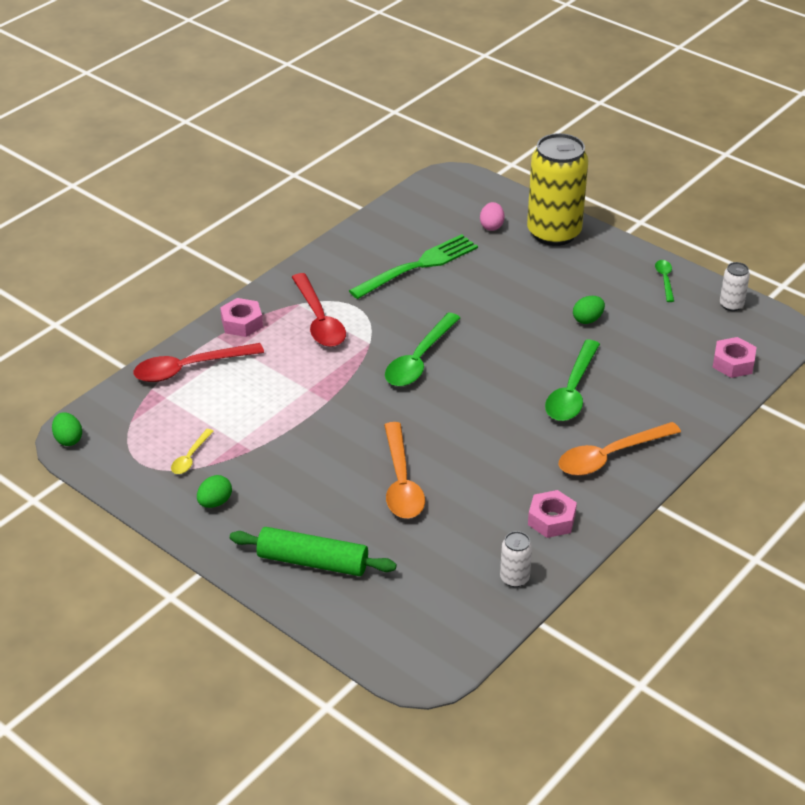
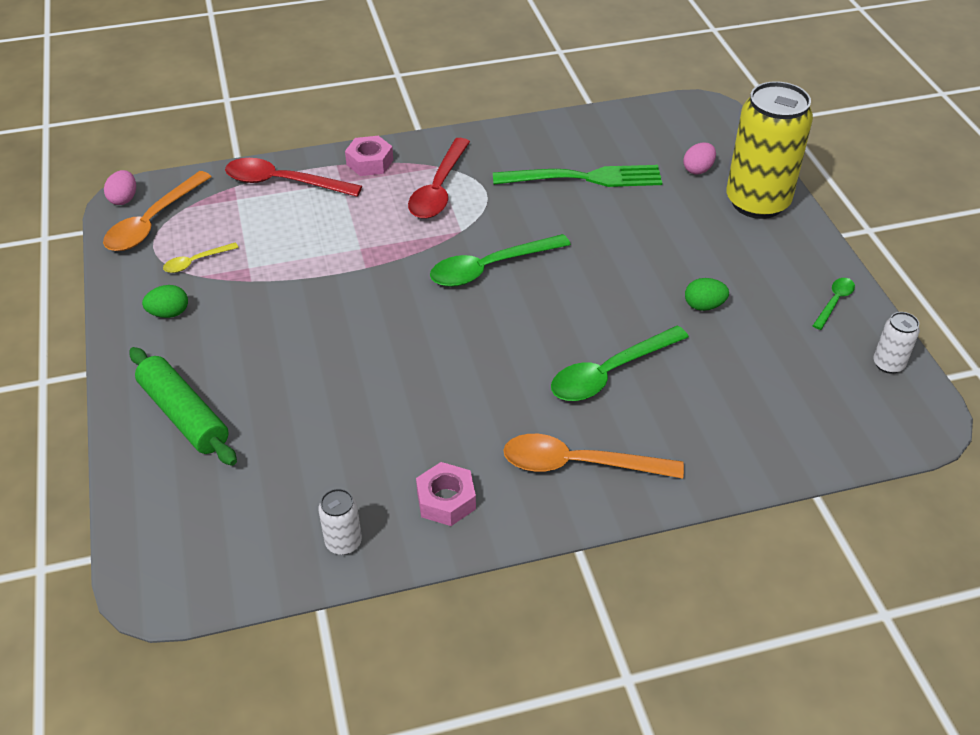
camera: 35 degrees right, 5 degrees up
green egg [52,412,82,446] -> pink egg [104,170,136,205]
orange spoon [384,422,425,518] -> orange spoon moved to [103,171,212,251]
pink nut [713,337,756,378] -> none

